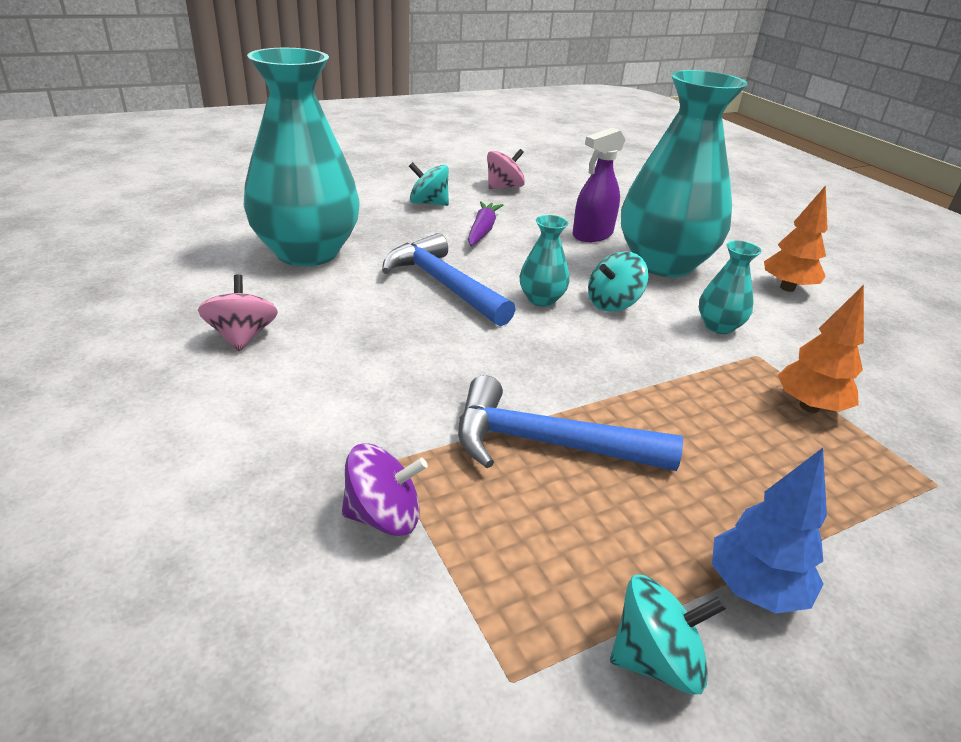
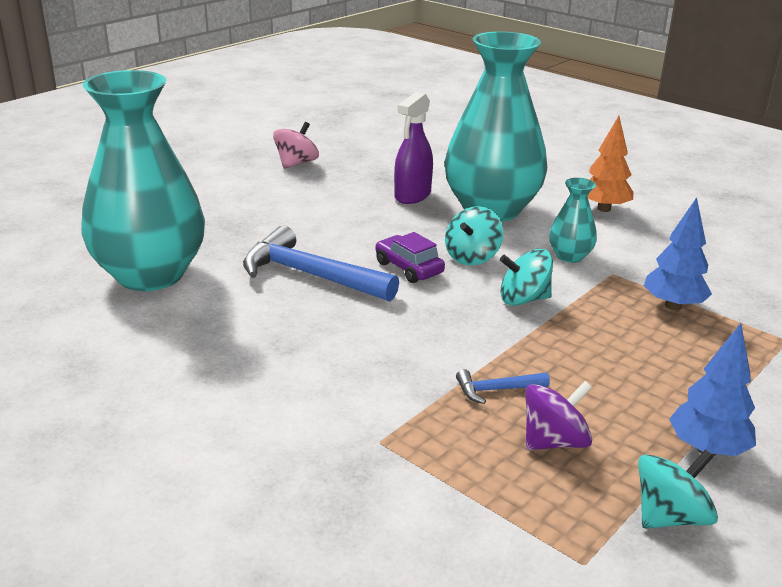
camera: 20 degrees left, 5 degrees down
pink spinning top [198,274,278,352] -> none
purple spinning top [342,443,428,536] -> purple spinning top moved to [525,381,592,450]
turquoise spinning top [409,162,449,206] -> turquoise spinning top moved to [500,249,553,306]
blue hammer [458,375,683,471] -> blue hammer [456,369,550,404], size x0.46
purple carrot [468,201,503,246] -> none
turquoise vase [520,215,570,307] -> purple car [375,232,445,283]
orange tree [777,285,864,413] -> blue tree [644,197,712,310]

